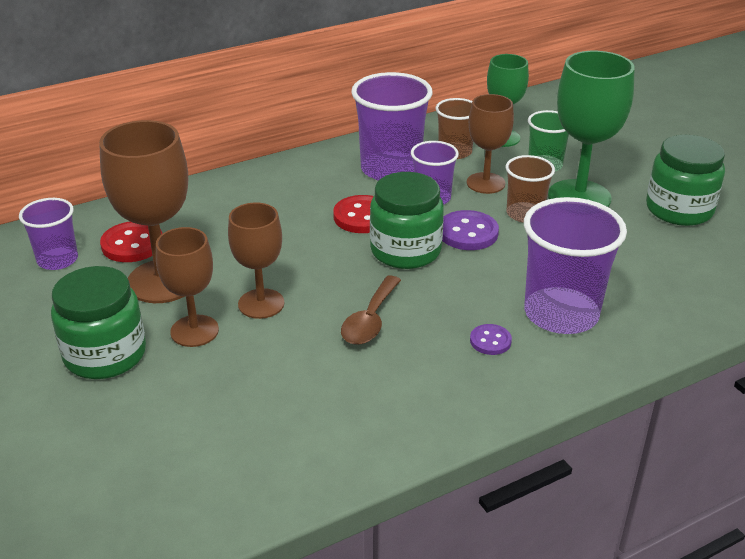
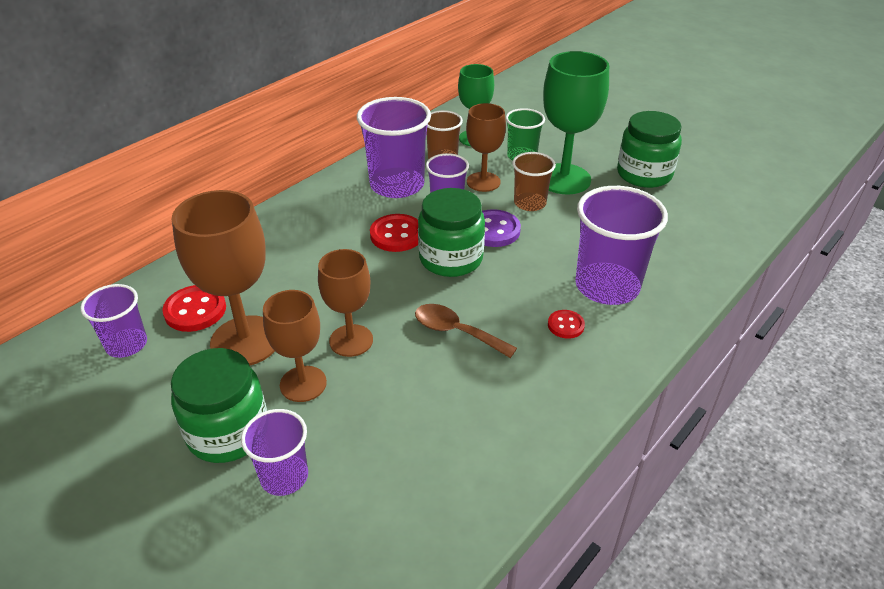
camera: 20 degrees left, 5 degrees up
brown spoon [341,276,401,345] -> brown spoon turned 120 degrees clockwise [415,304,517,358]
purple button [470,324,512,355] -> red button [548,310,585,339]
none -> purple cup [241,409,308,496]

